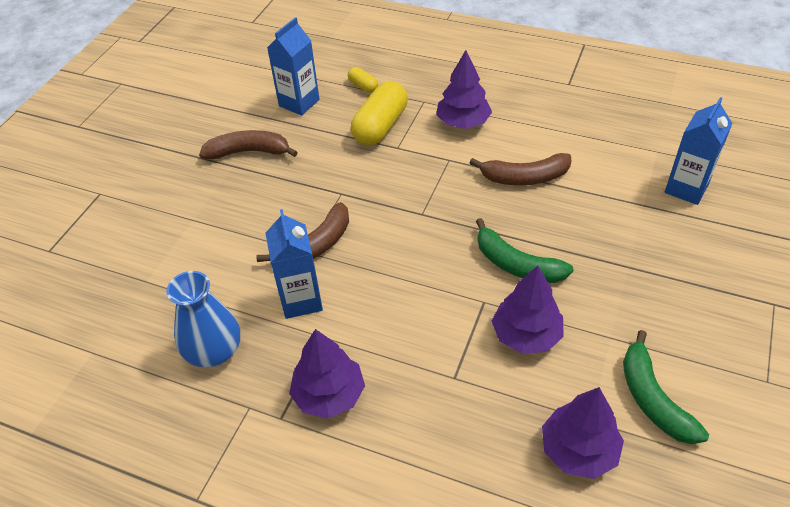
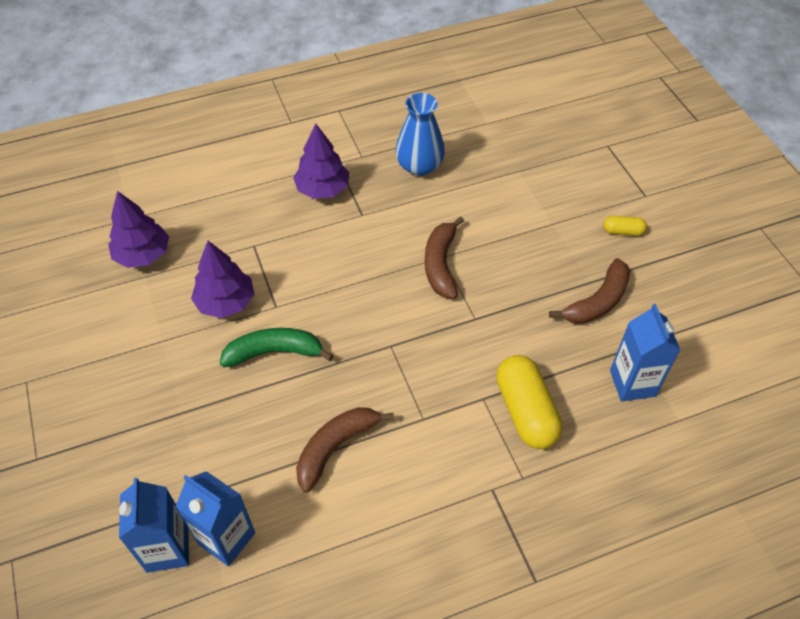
camera: 135 degrees right, 5 degrees up
blue carton [265,209,323,319] -> blue carton moved to [176,471,255,566]
yellow capsule [348,67,378,93] -> yellow capsule moved to [603,216,647,236]
purple tree [436,50,492,129] -> none
green banana [623,330,709,444] -> none

